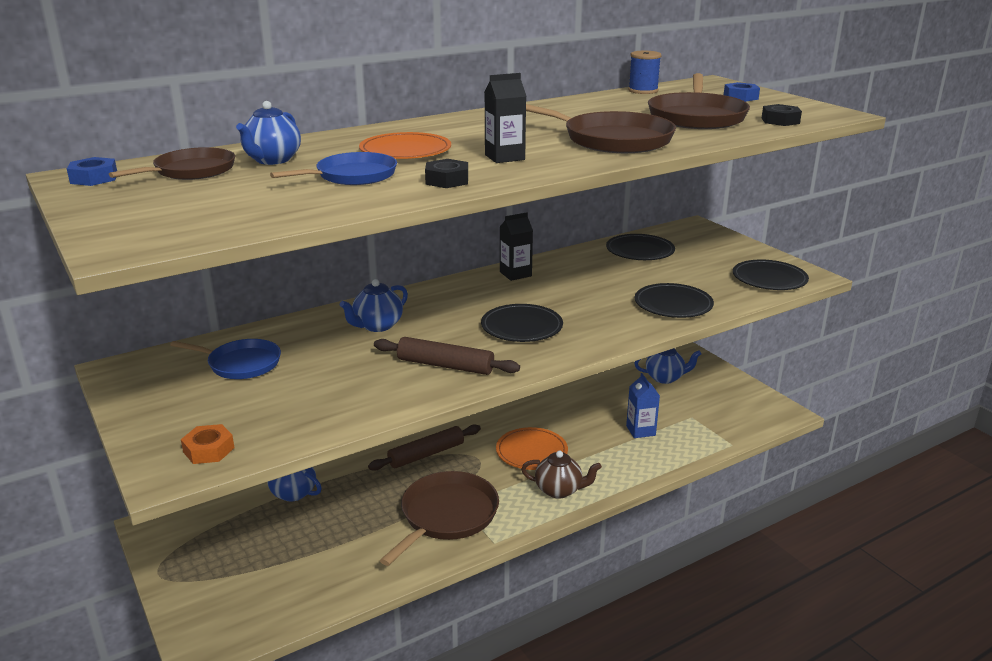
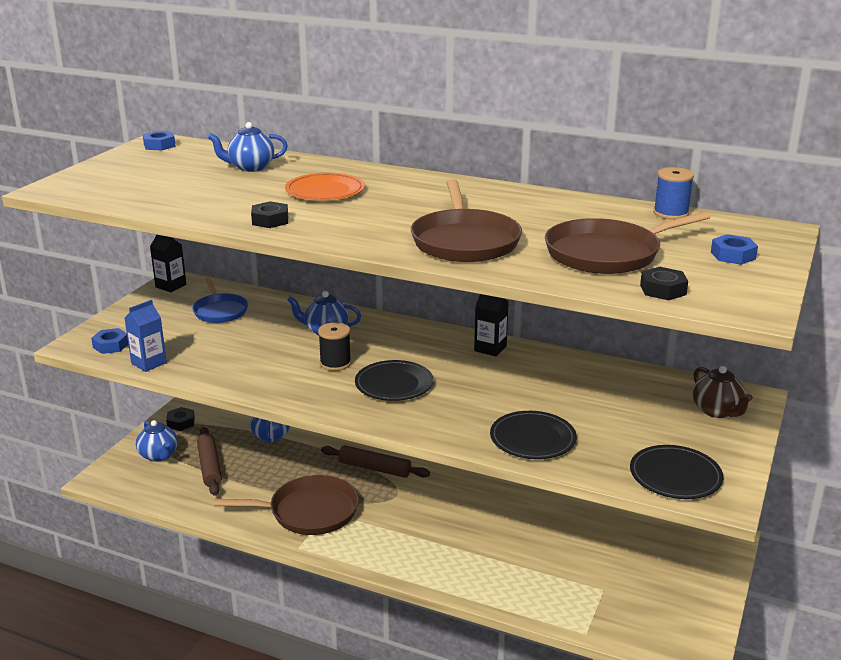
camera: 55 degrees right, 0 degrees up
brown pan [109,147,235,180] -> none
orange nut [181,424,234,464] -> blue nut [91,328,128,354]
blue pan [270,152,397,185] -> none
brown rolling pin [374,337,520,375] -> brown rolling pin moved to [197,427,222,496]
black carton [485,73,526,163] -> black carton moved to [150,235,187,292]
orange plate [496,427,568,470] -> none
brown teapot [521,451,602,498] -> brown teapot moved to [693,366,753,418]
black plate [606,234,675,260] -> none
blue carton [626,373,660,438] -> blue carton moved to [124,300,167,372]
blue teapot [635,348,702,384] -> blue teapot moved to [136,420,178,462]
none -> black nut [166,407,195,431]
none -> black spool [318,322,351,371]

